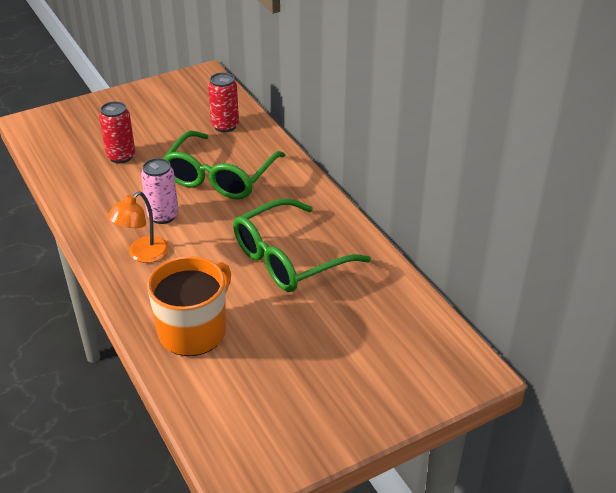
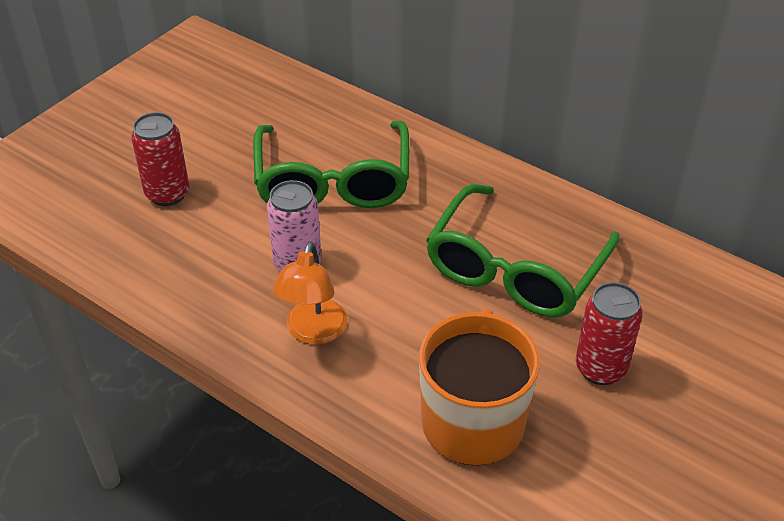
camera: 25 degrees left, 5 degrees up
red can [208,72,239,132] -> red can moved to [576,282,643,385]

